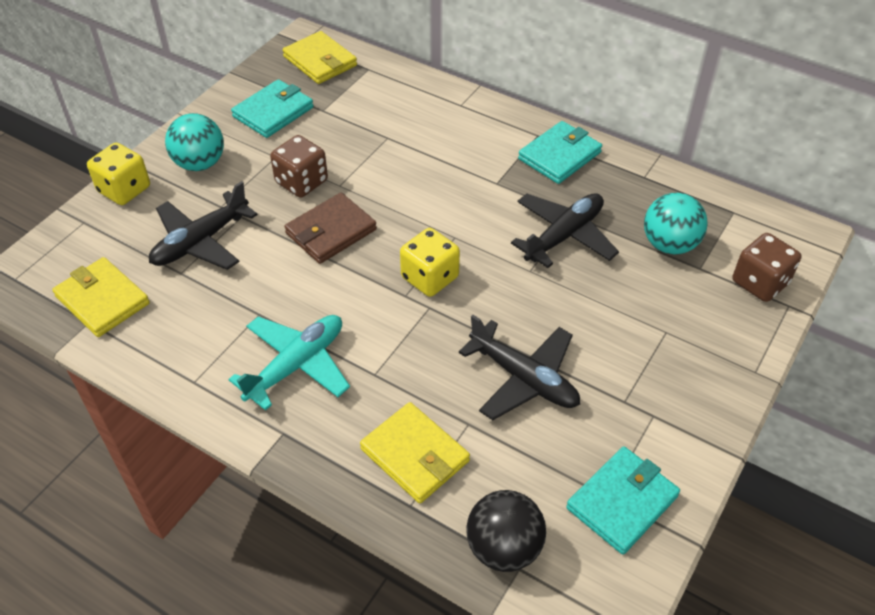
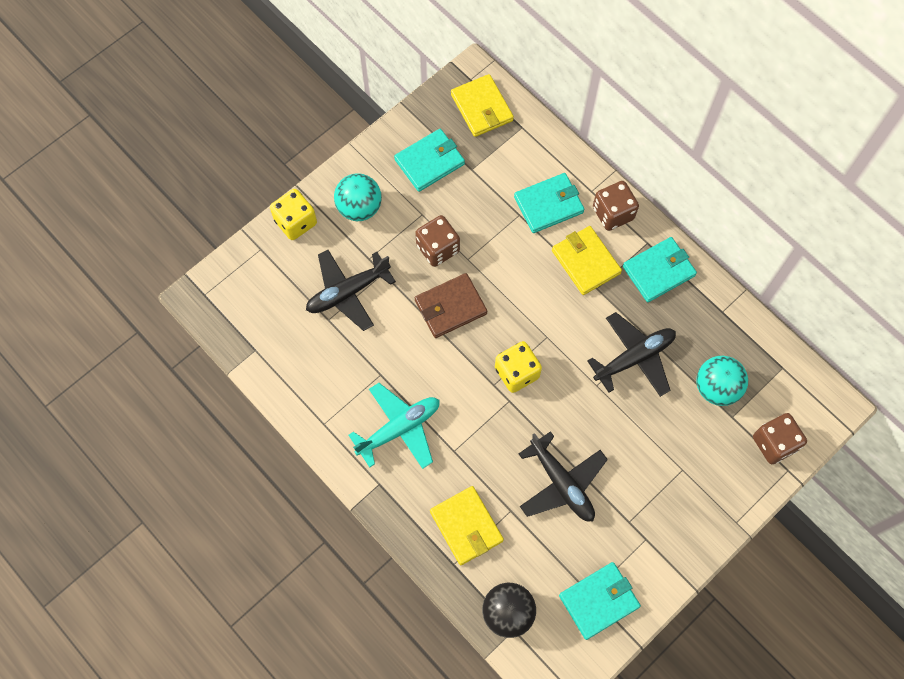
camera: 15 degrees right, 20 degrees up
yellow wallet [52,257,150,337] -> yellow wallet moved to [552,226,622,295]
none -> turquoise wallet [514,173,585,233]
none -> brown dice [593,181,639,231]

